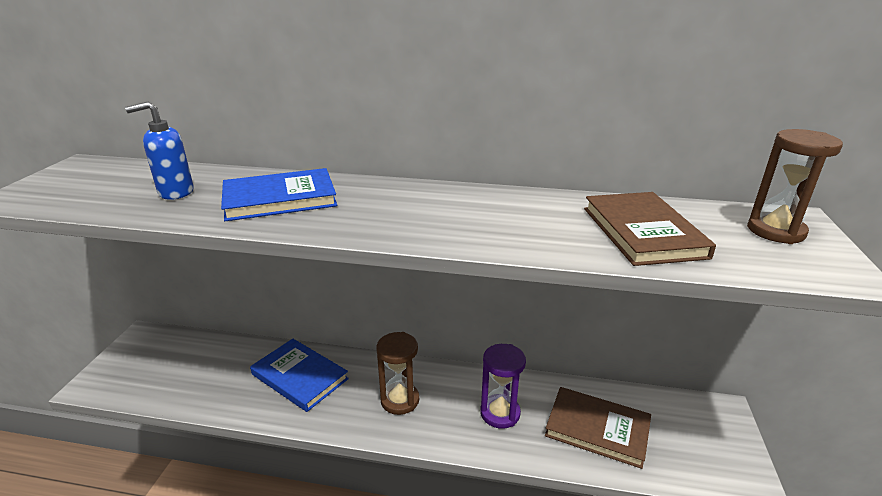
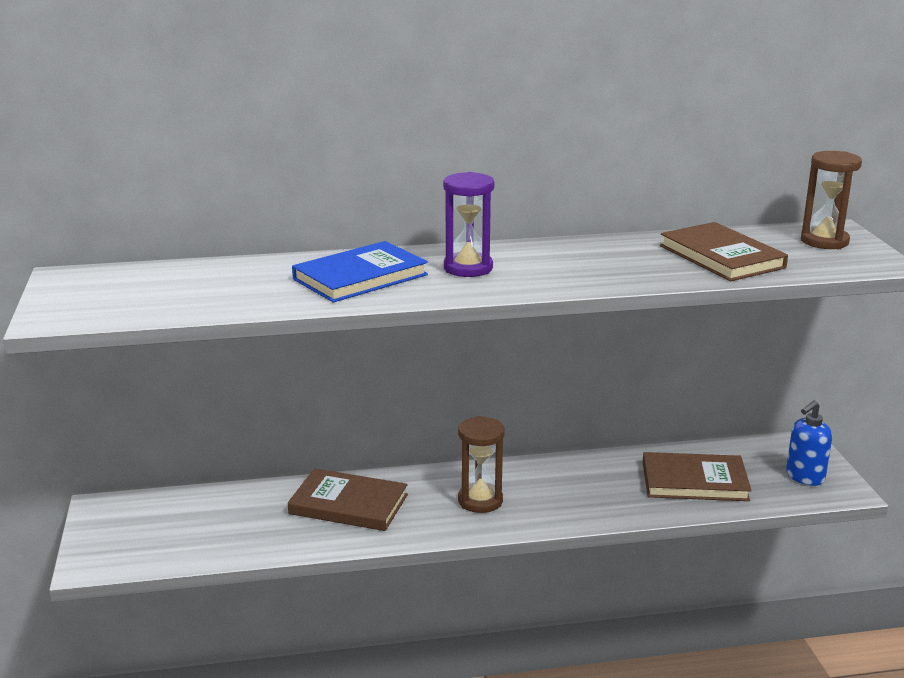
camera: 20 degrees left, 5 degrees down
blue soap dispenser [125,102,194,200] -> blue soap dispenser moved to [786,400,832,486]
blue book [250,339,349,412] -> brown book [288,468,408,531]
purple hourglass [480,344,526,429] -> purple hourglass moved to [443,172,494,277]

